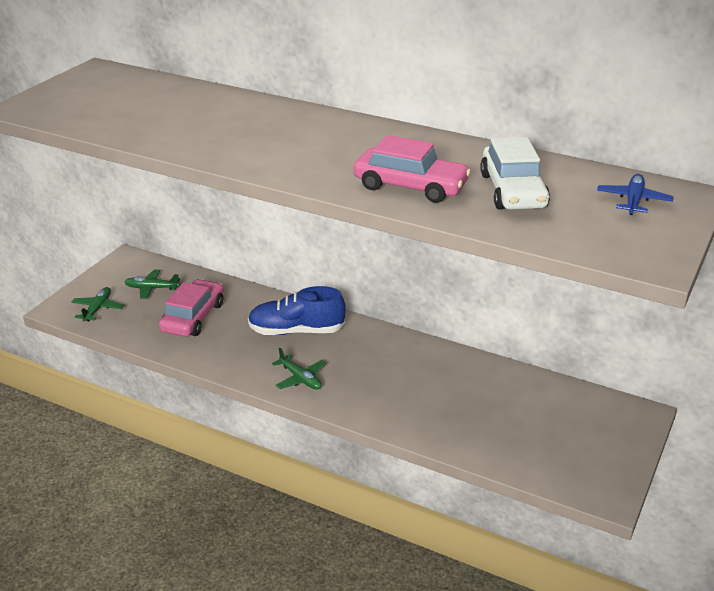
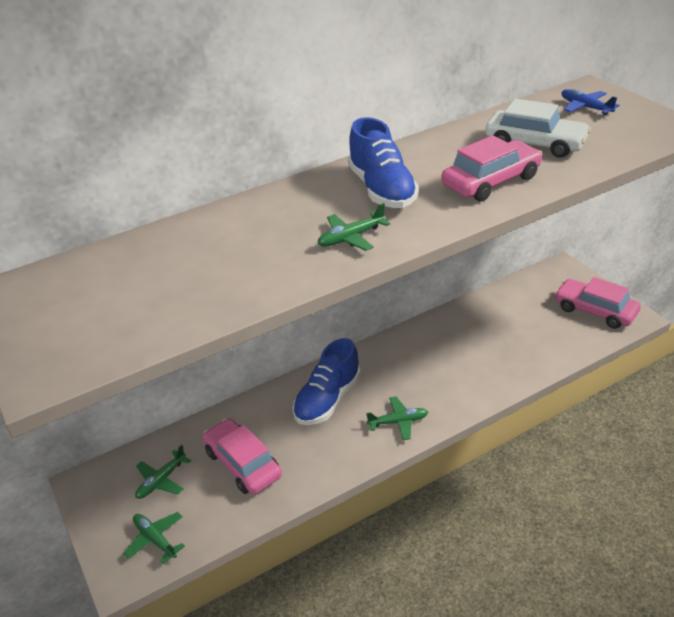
camera: 55 degrees left, 5 degrees up
none -> green plane [318,203,390,251]
none -> blue shoe [348,117,419,208]
none -> pink car [555,277,641,329]

